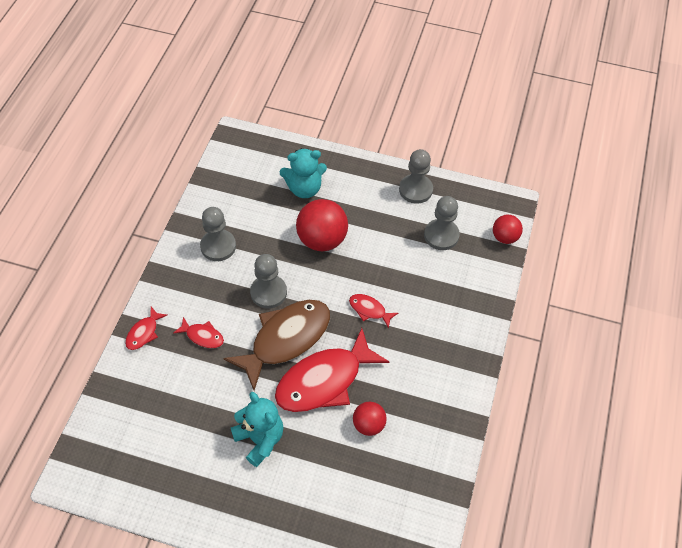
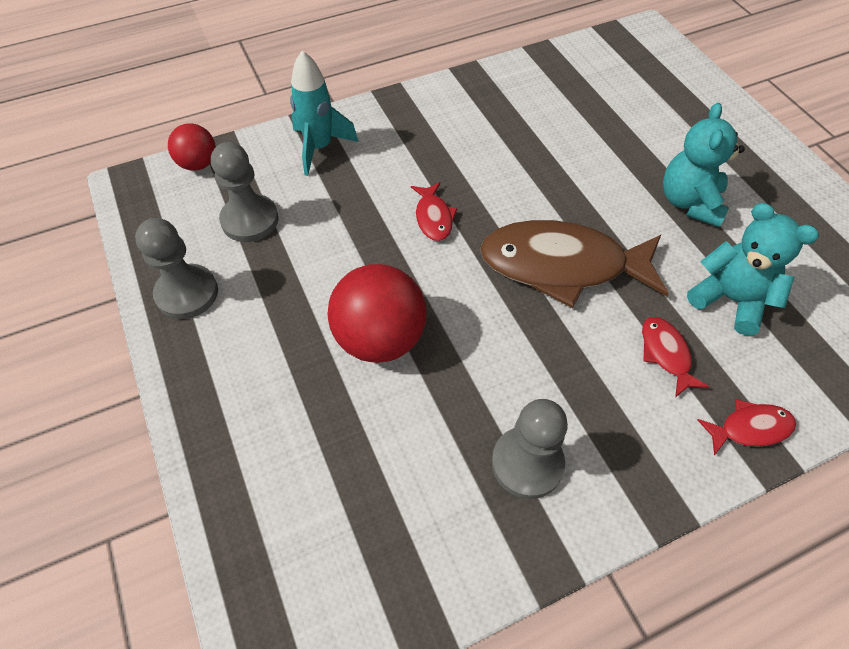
camera: 130 degrees left, 0 degrees up
grey pawn [250,254,287,309] -> none
red fish [275,328,389,412] -> none
turquoise teddy bear [280,148,327,198] -> turquoise teddy bear moved to [687,203,819,335]
red ball [353,402,387,436] -> none
none -> turquoise rocket [290,51,358,176]

